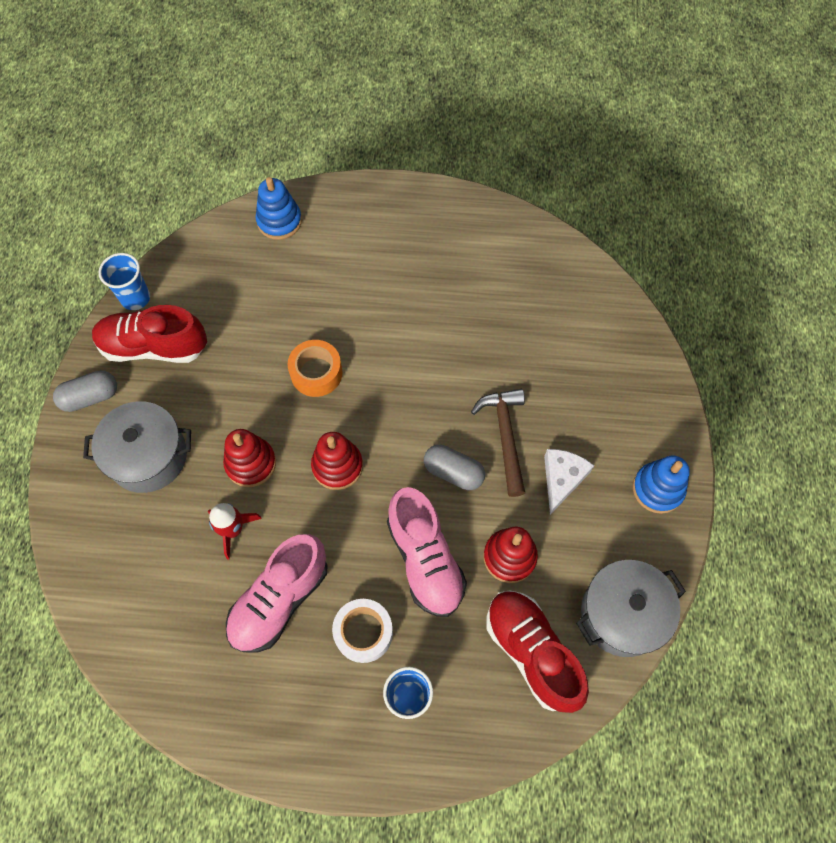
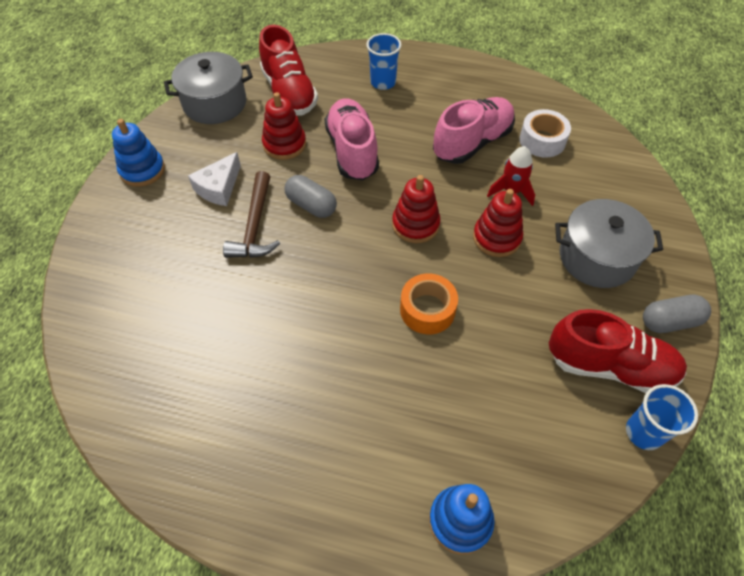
camera: 170 degrees left, 10 degrees down
white tape [332,599,393,663] -> white tape moved to [519,109,571,158]

